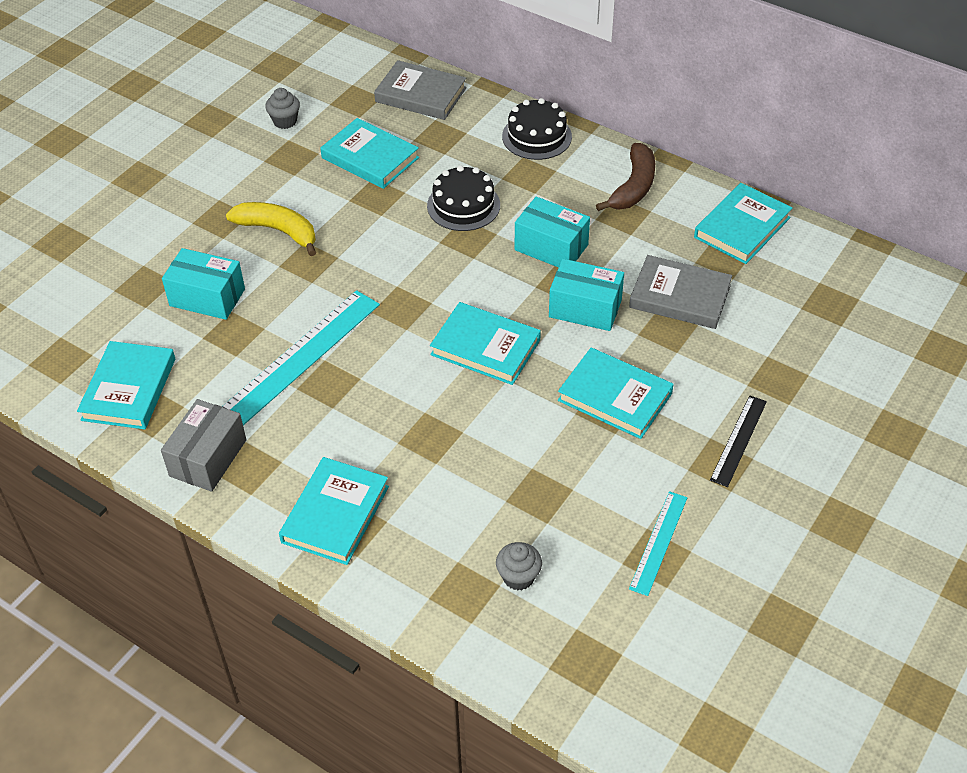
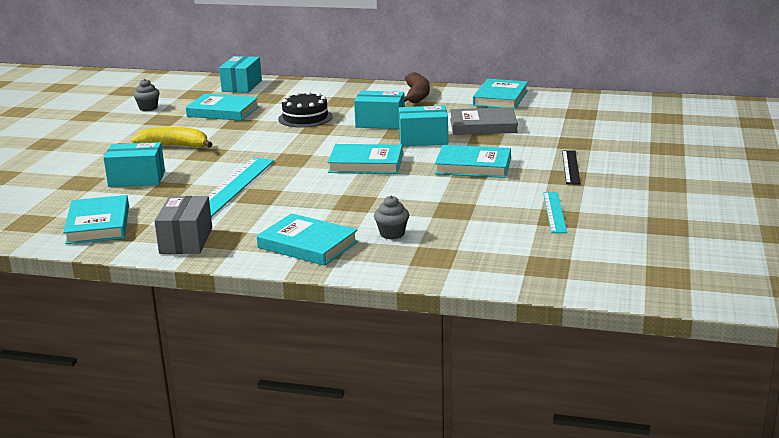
camera: 20 degrees left, 25 degrees down
turquoise book [279,457,389,565] -> turquoise book turned 60 degrees counterclockwise [257,213,358,266]
grey book [374,60,467,120] -> turquoise box [219,56,262,93]
grey cupcake [496,542,542,590] -> grey cupcake moved to [374,195,409,239]
black cake [502,98,572,160] -> none

